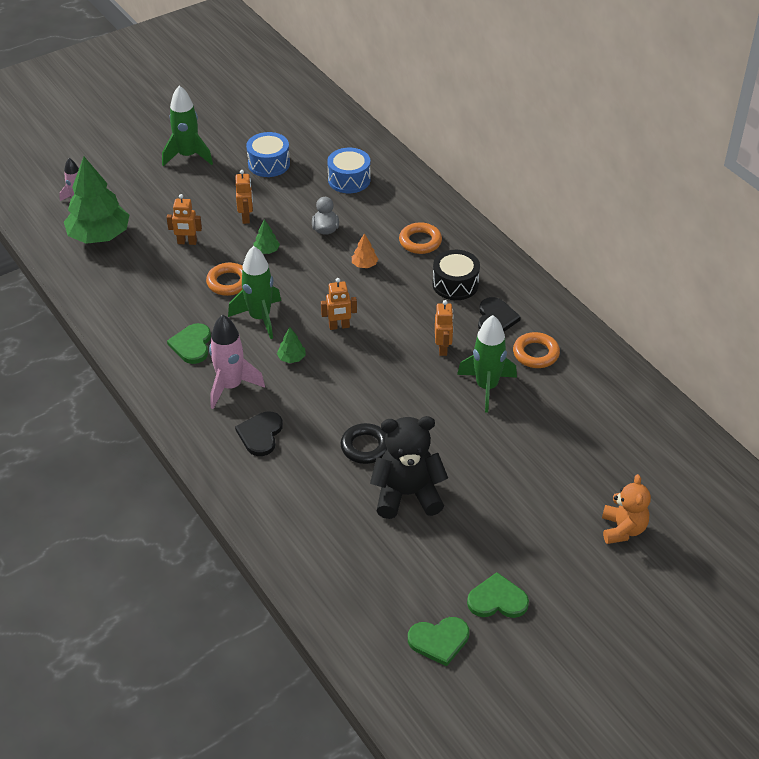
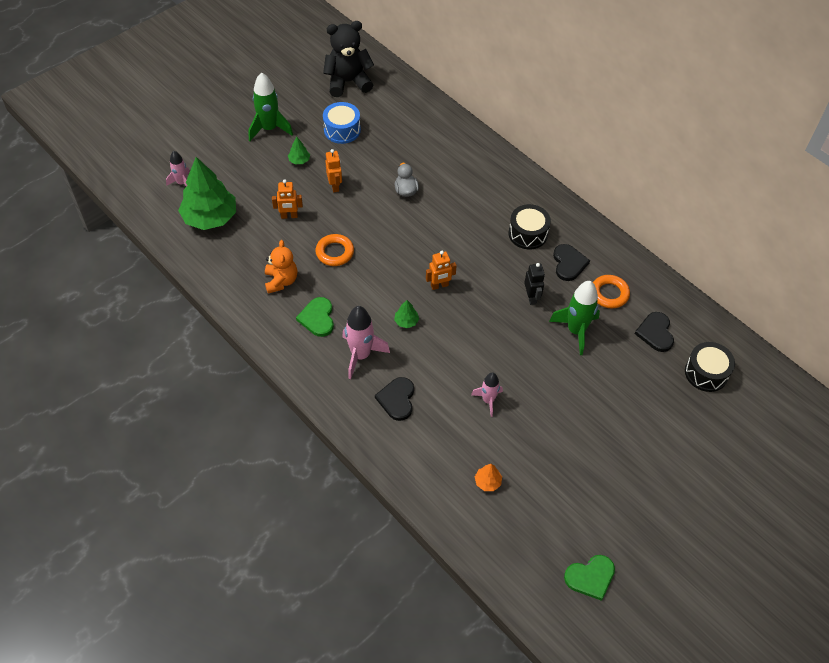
camera: 10 degrees left, 10 degrees up
green rocket [228,246,281,339] -> none
green tree [253,219,280,254] -> green tree moved to [288,137,310,164]
blue drum [327,148,371,193] -> none
black ring [341,423,387,464] -> pink rocket [471,372,503,417]
orange tree [352,233,378,268] -> orange tree moved to [475,464,502,491]
black teddy bear [370,416,448,519] -> black teddy bear moved to [323,21,374,97]
orange ring [399,222,442,254] -> none
orange robot [435,300,454,356] -> black robot [524,263,545,305]
green heart [467,572,529,618] -> none
orange teddy bear [602,474,651,544] -> orange teddy bear moved to [265,240,297,294]
none -> black heart [635,312,674,352]
none -> black drum [685,342,735,392]

